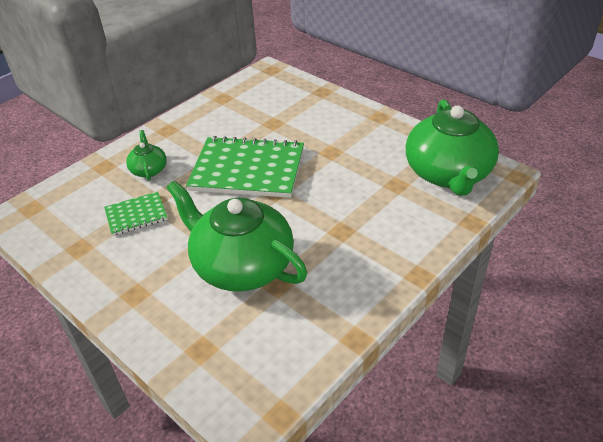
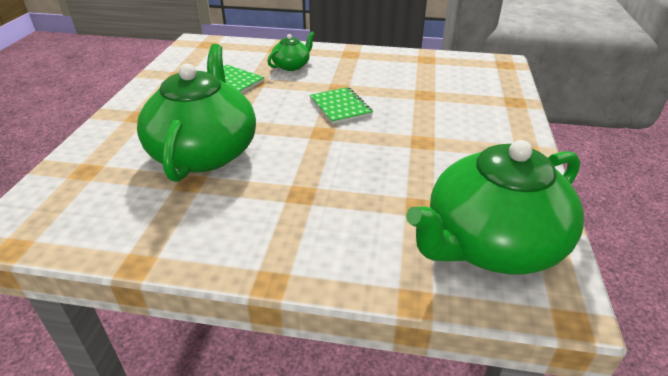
camera: 55 degrees right, 5 degrees down
green notebook [186,136,304,198] -> green notebook [310,87,373,124], size x0.50

